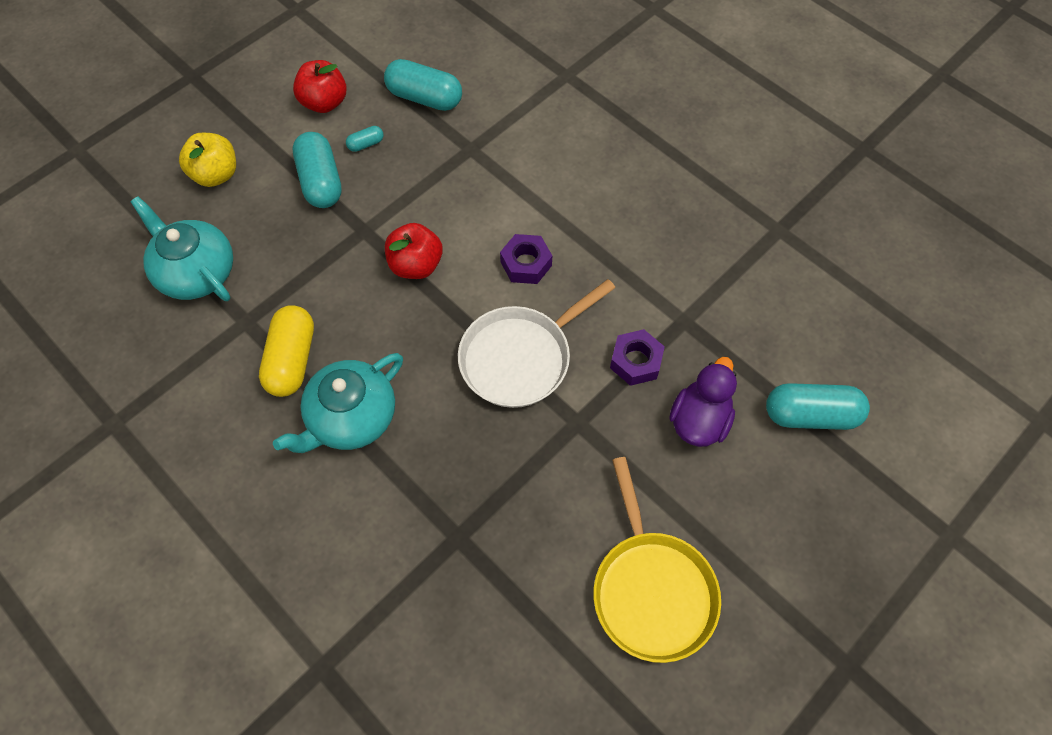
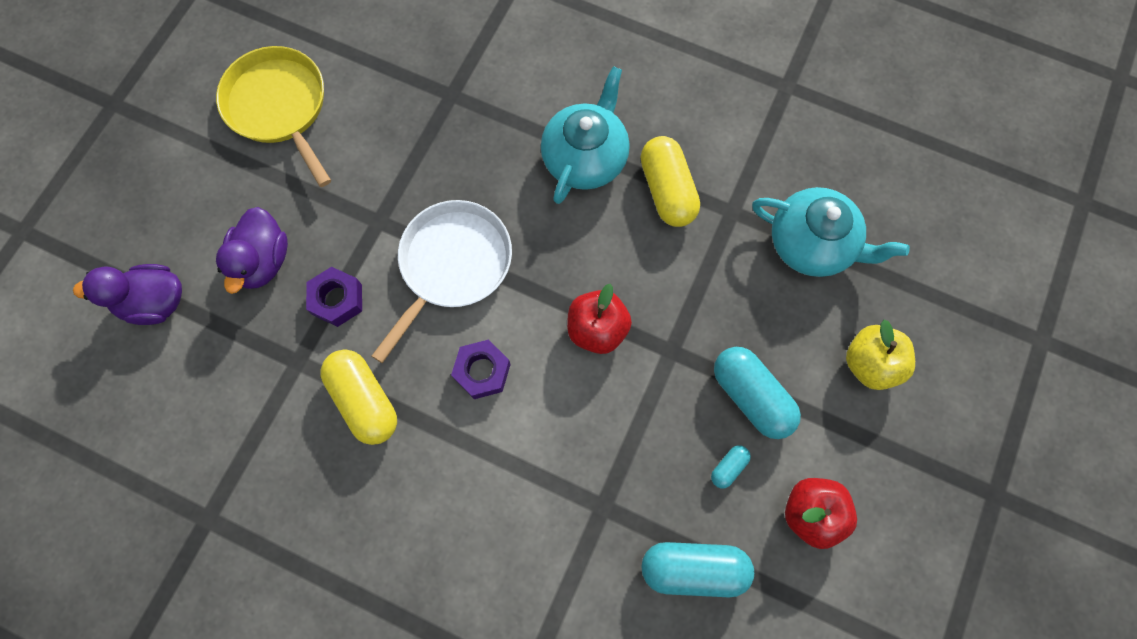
camera: 160 degrees right, 10 degrees up
turquoise capsule [766,383,870,430] -> purple duck [73,264,182,325]
none -> yellow capsule [321,349,397,445]

